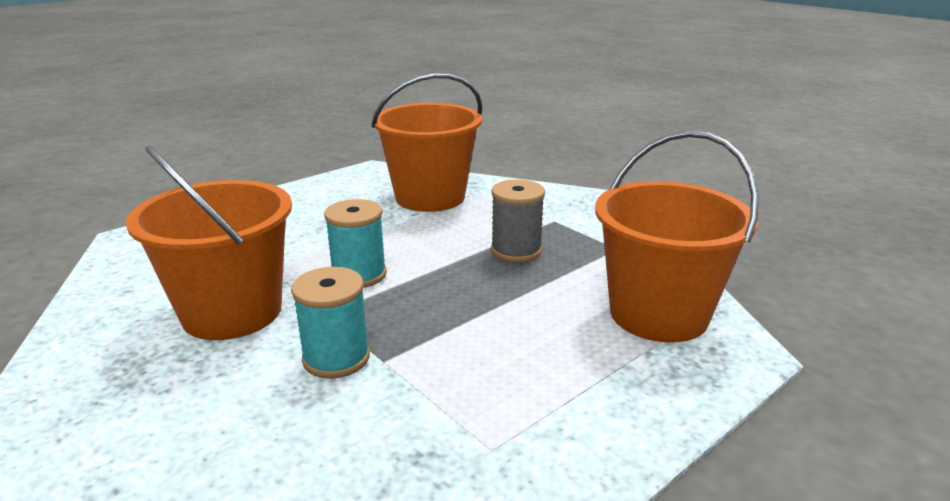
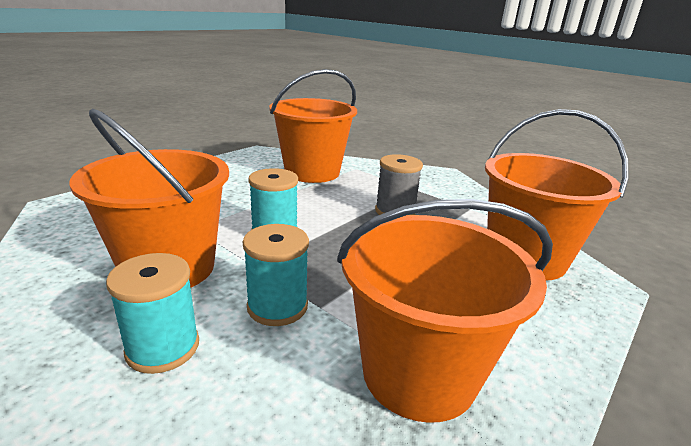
camera: 10 degrees left, 0 degrees up
none -> turquoise spool [106,253,199,374]
none -> orange bucket [337,199,553,423]

